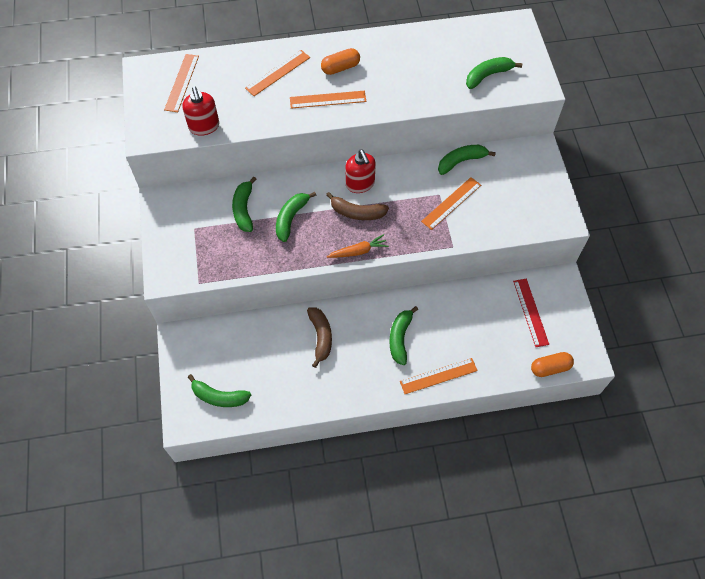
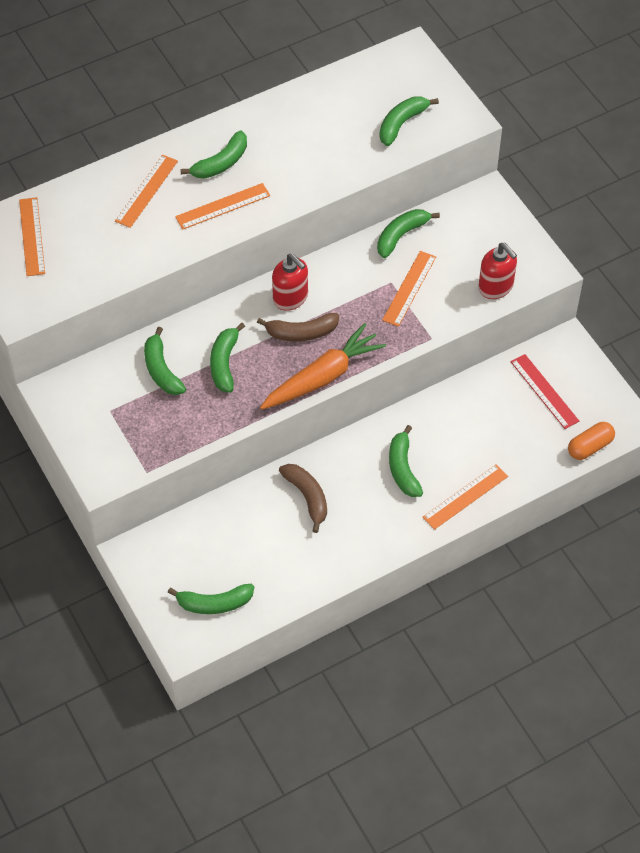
camera: 20 degrees left, 5 degrees down
red soap dispenser [182,87,219,136] -> red soap dispenser moved to [478,243,517,299]
orange capsule [321,48,360,75] -> green banana [180,131,247,179]
orange carrot [327,234,389,258] -> orange carrot [260,323,386,410], size x1.84

